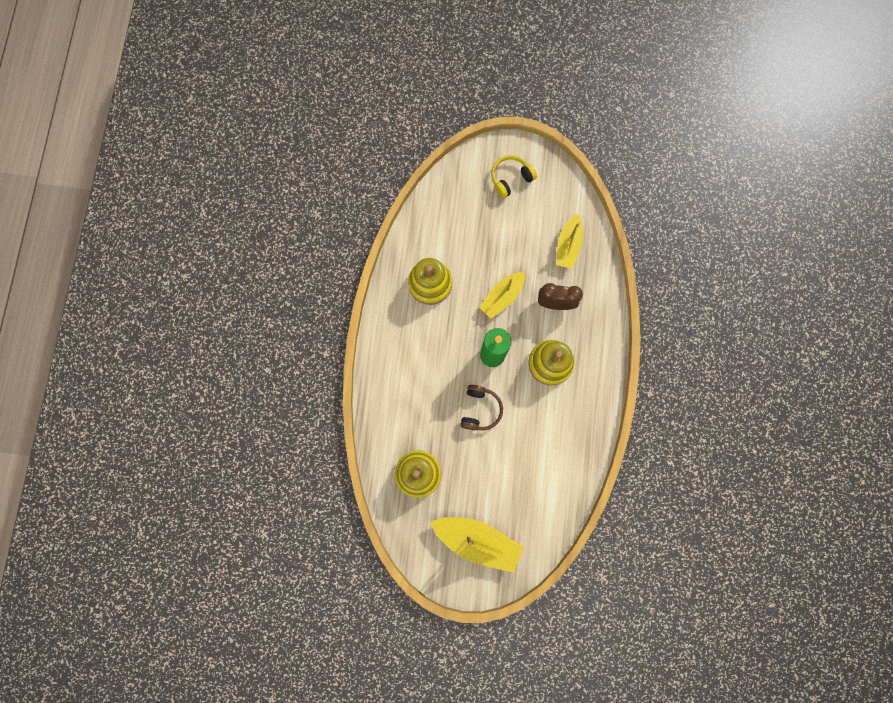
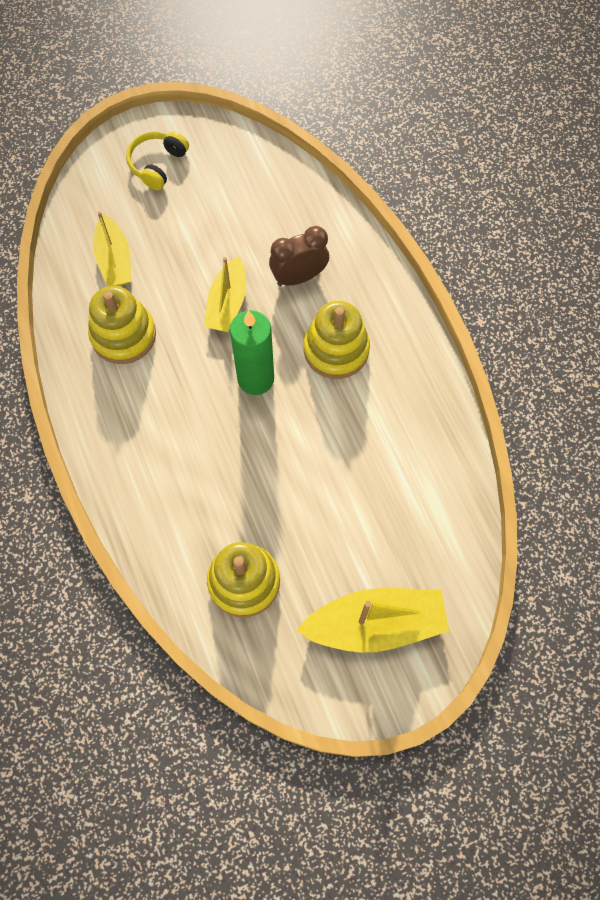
camera: 30 degrees left, 10 degrees down
brown headphones [460,385,503,430] -> none
yellow boat [556,214,583,269] -> yellow boat moved to [93,212,131,286]

